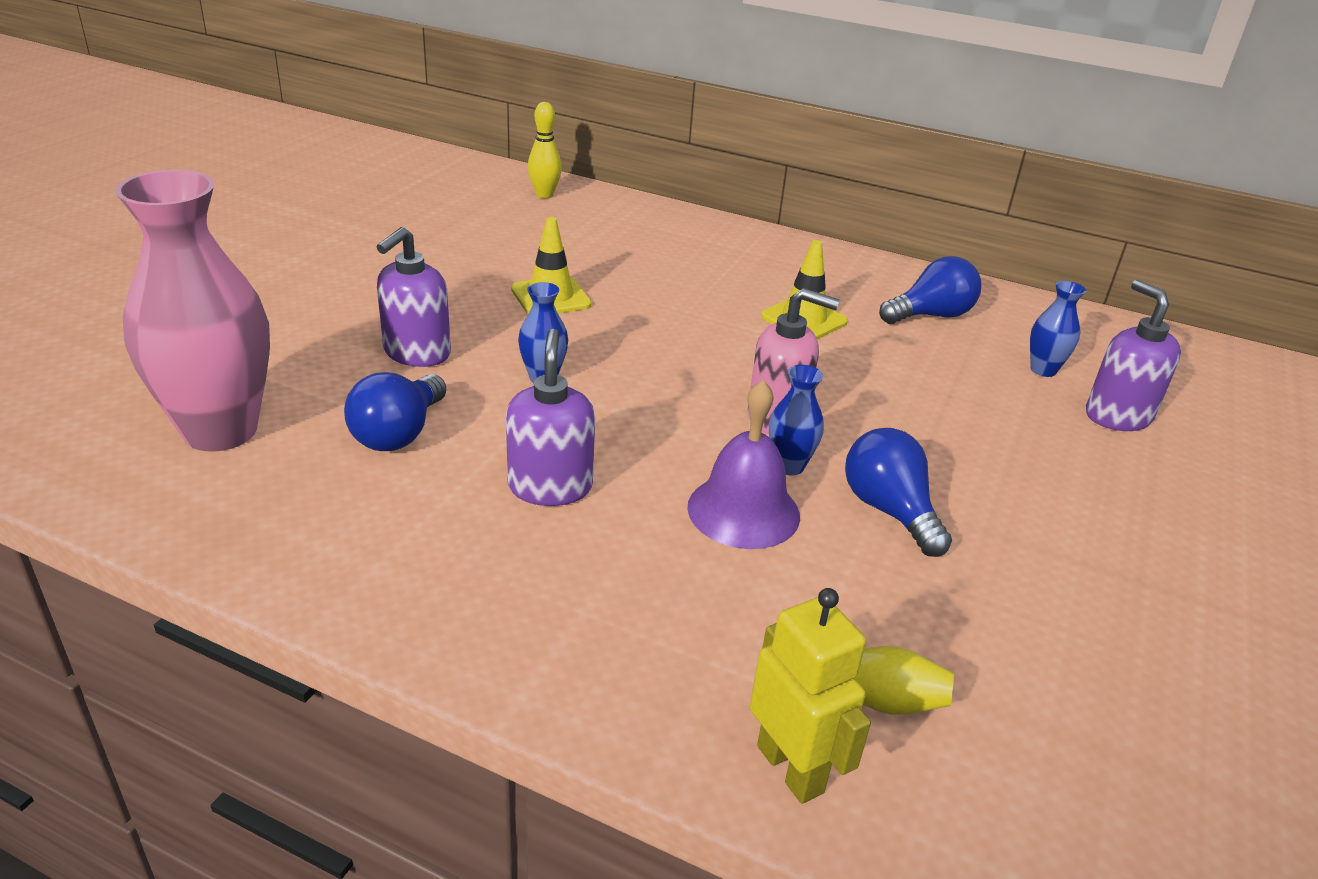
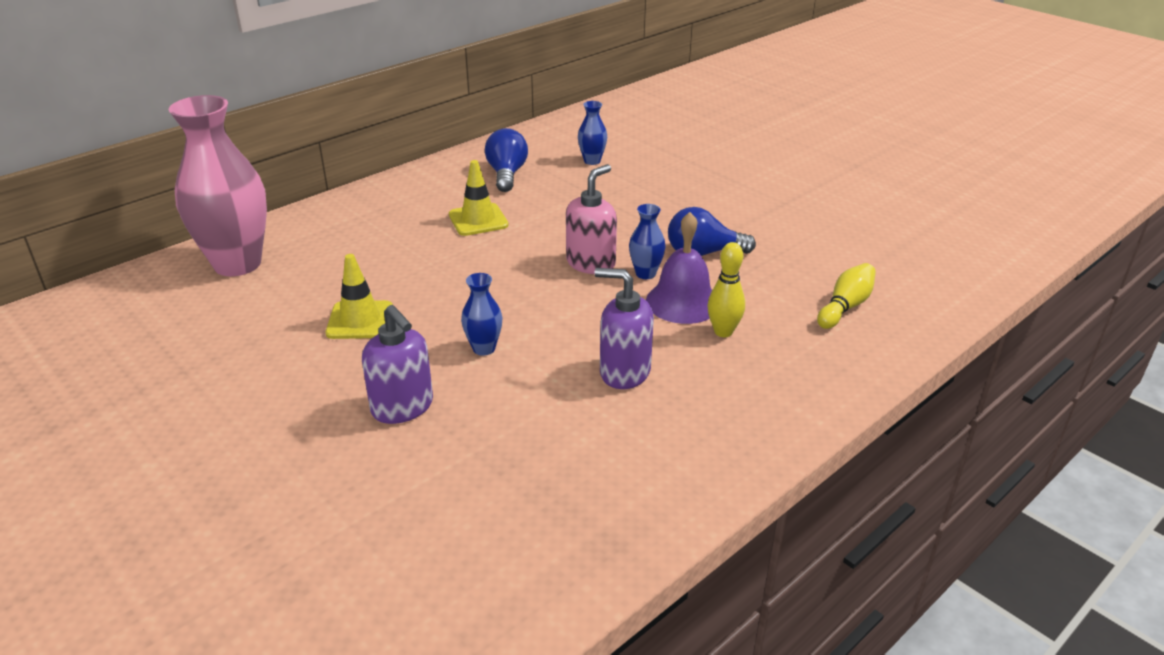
camera: 65 degrees left, 0 degrees up
pink vase [115,170,270,452] -> pink vase moved to [169,95,267,276]
blue light bulb [344,372,446,451] -> none
yellow bowling pin [528,102,562,199] -> yellow bowling pin moved to [707,242,745,337]
yellow robot [750,588,871,804] -> none
purple soap dispenser [1086,280,1181,431] -> none

